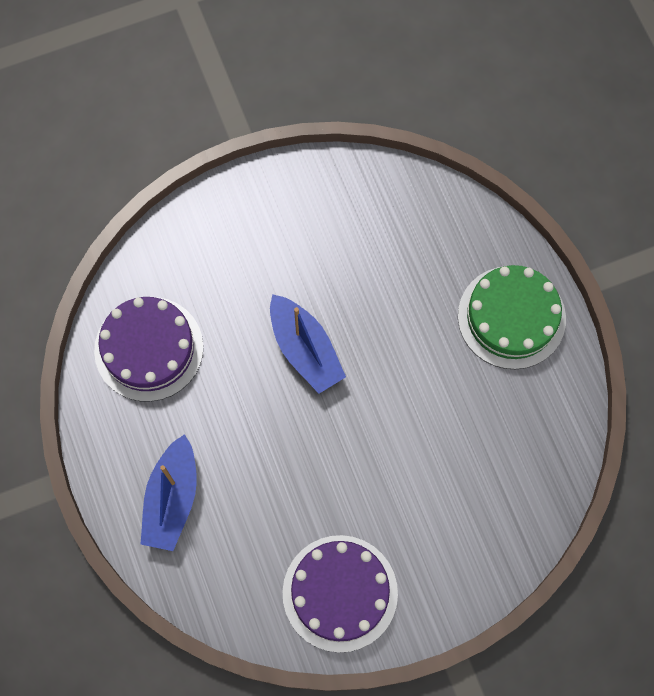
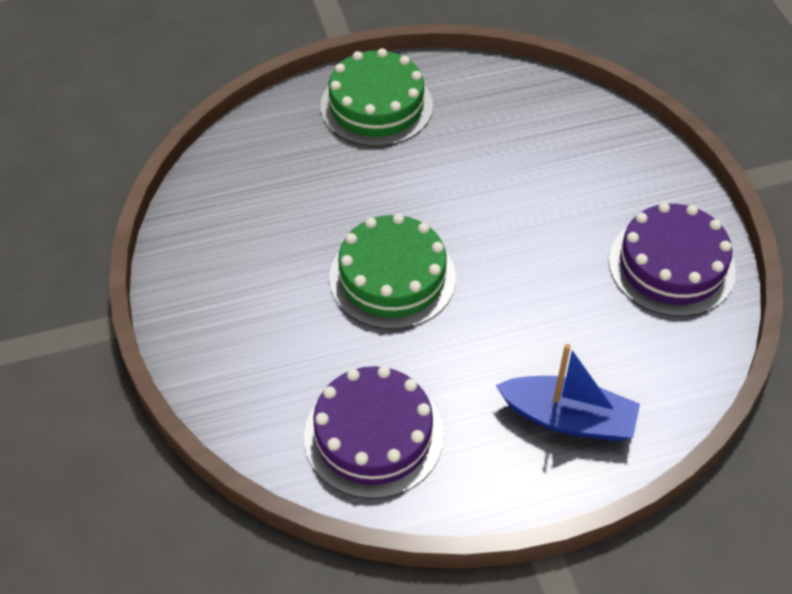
camera: 85 degrees left, 20 degrees down
blue boat [270,294,346,394] -> green cake [329,214,456,330]

